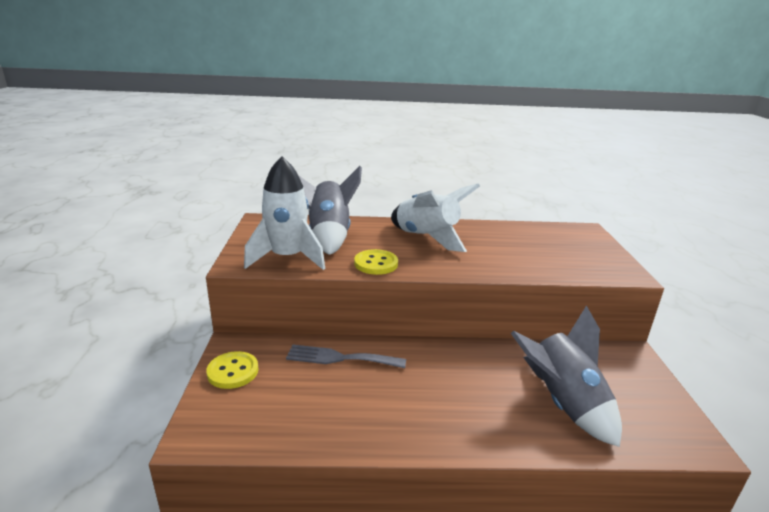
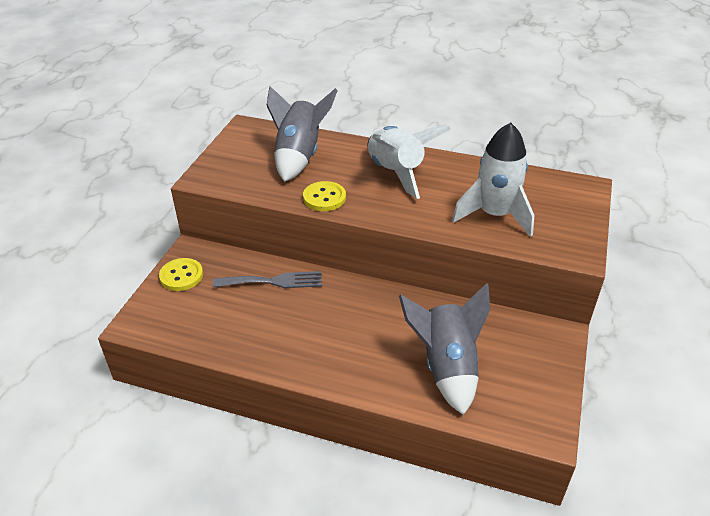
camera: 20 degrees right, 15 degrees up
white rocket [244,157,325,270] -> white rocket moved to [452,123,534,237]
grey fork [286,344,406,368] -> grey fork turned 150 degrees clockwise [213,271,322,288]

